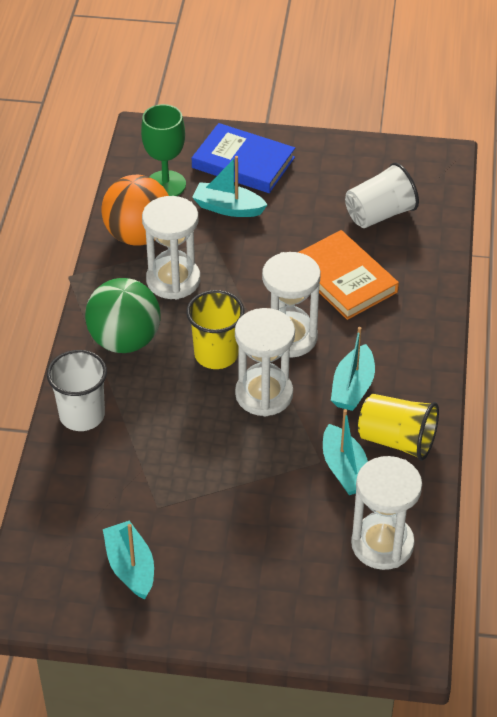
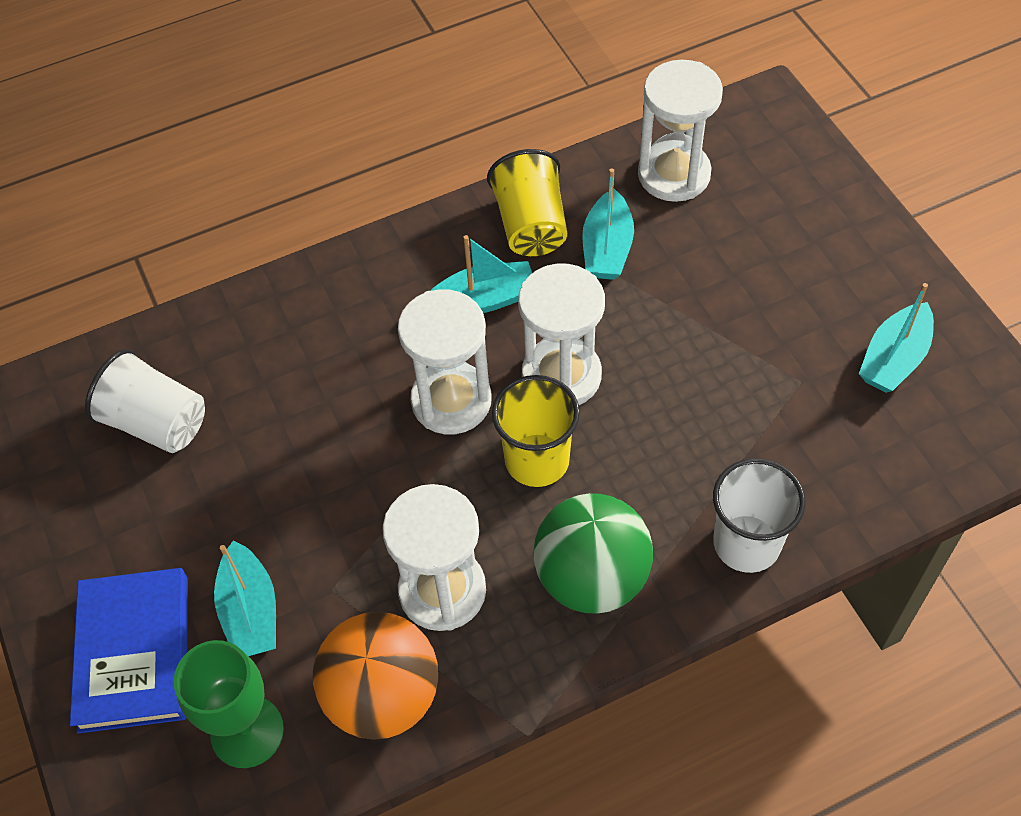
camera: 120 degrees left, 10 degrees up
orange book [298,230,399,320] -> none
turquoise boat [323,409,368,495] -> turquoise boat turned 150 degrees clockwise [582,169,634,280]

